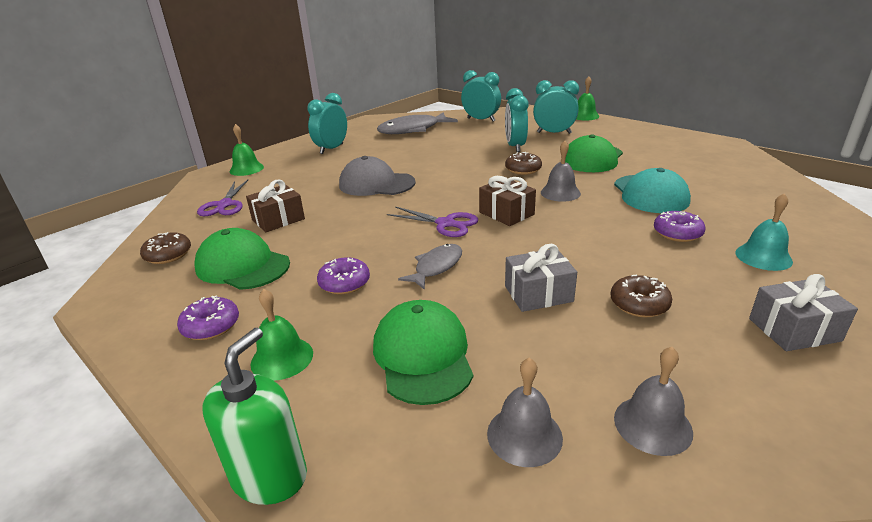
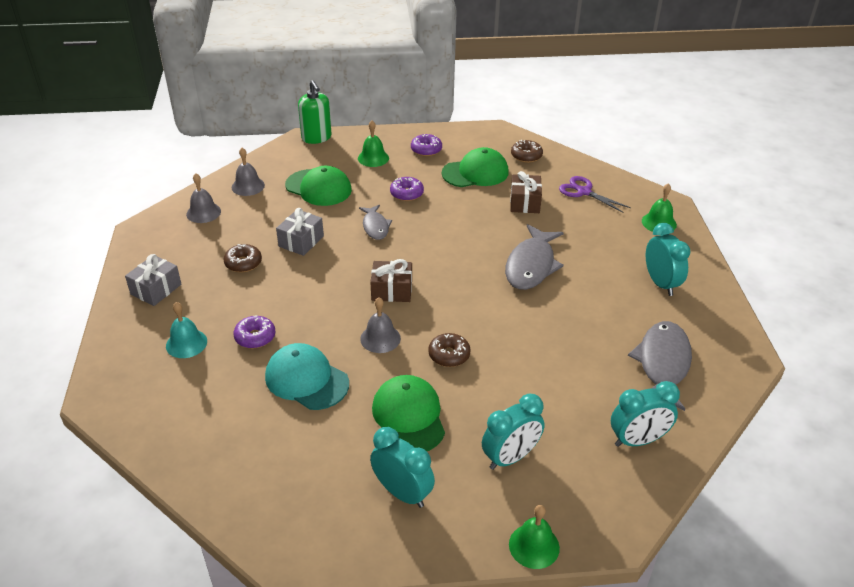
camera: 130 degrees right, 10 degrees up
grey cap [339,156,416,196] -> grey fish [505,224,564,290]
purple scissors [387,206,478,237] -> none
turquoise clock [505,88,529,152] -> turquoise clock moved to [370,427,435,508]

